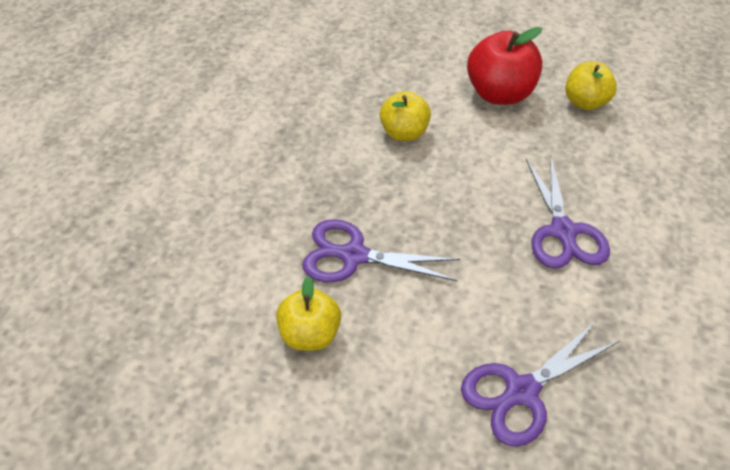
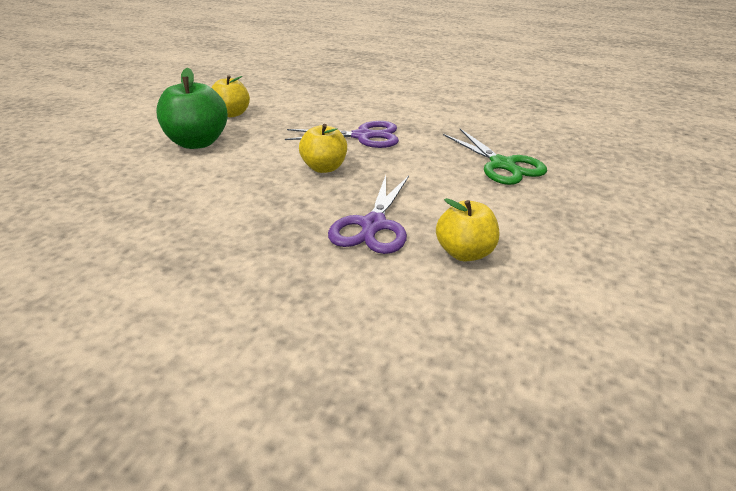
camera: 85 degrees left, 15 degrees down
yellow apple [380,91,431,141] -> yellow apple moved to [299,124,347,173]
purple scissors [461,321,619,447] -> green scissors [443,129,547,185]
red apple [467,27,542,105] -> green apple [156,68,228,149]

